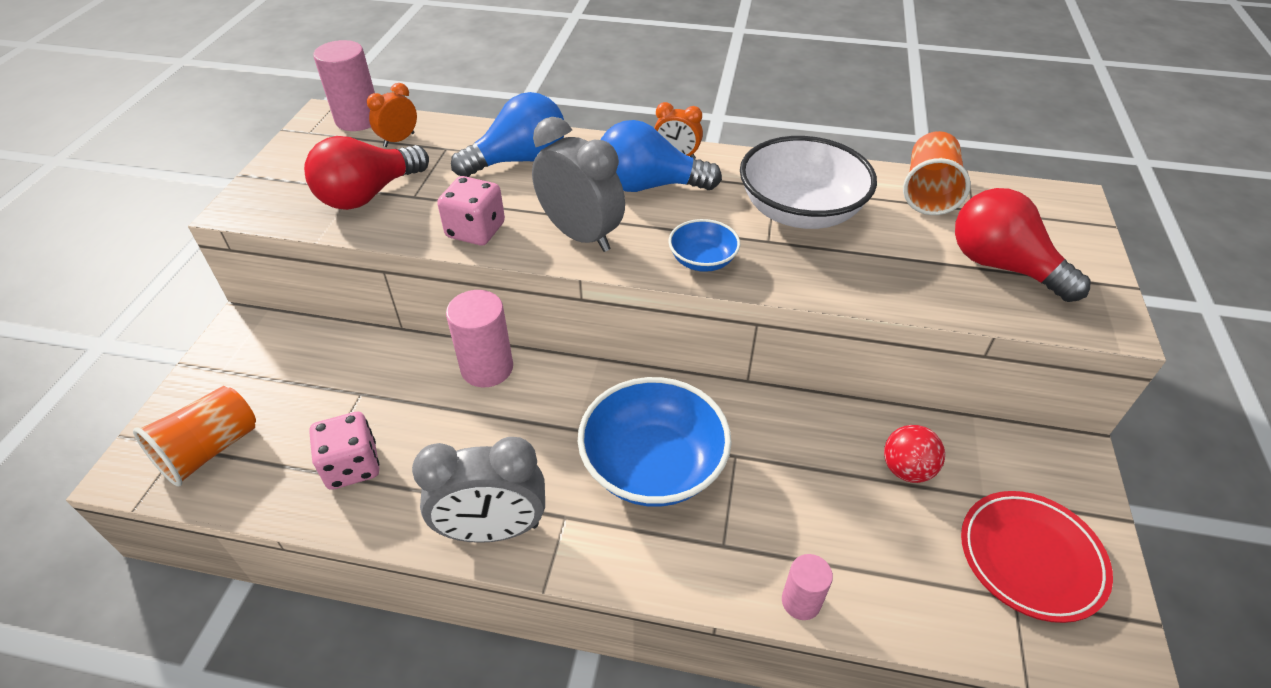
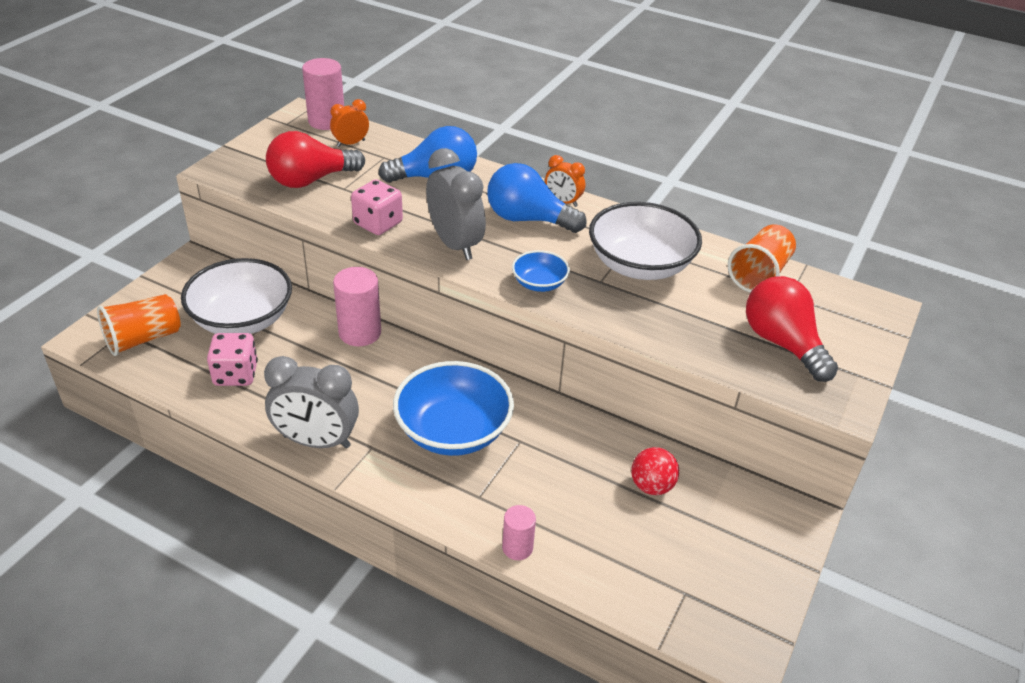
camera: 15 degrees right, 5 degrees down
red plate [961,491,1113,623] -> none
none -> white bowl [181,258,292,334]

